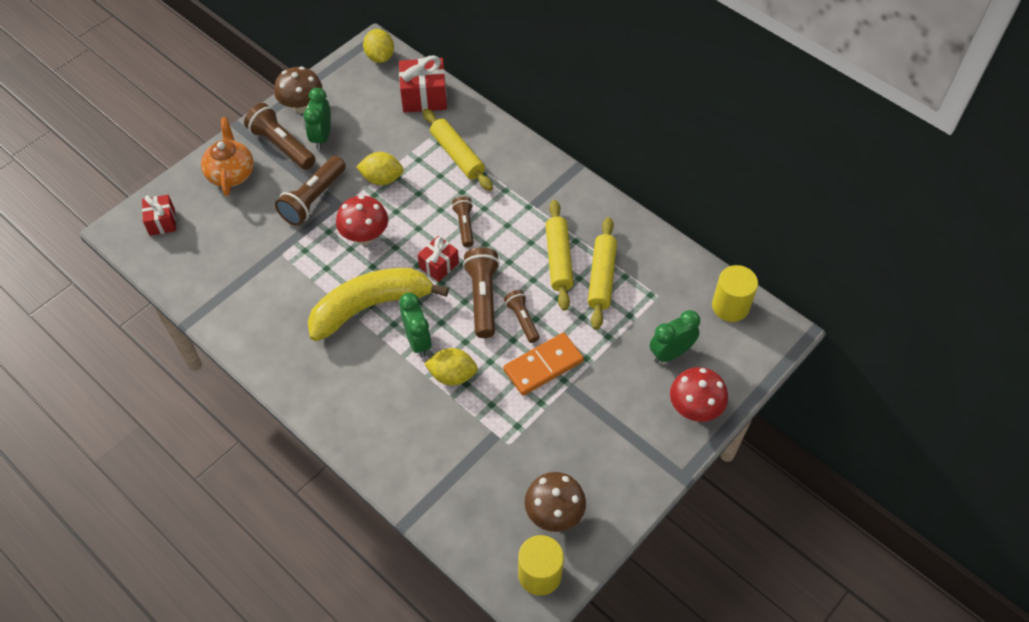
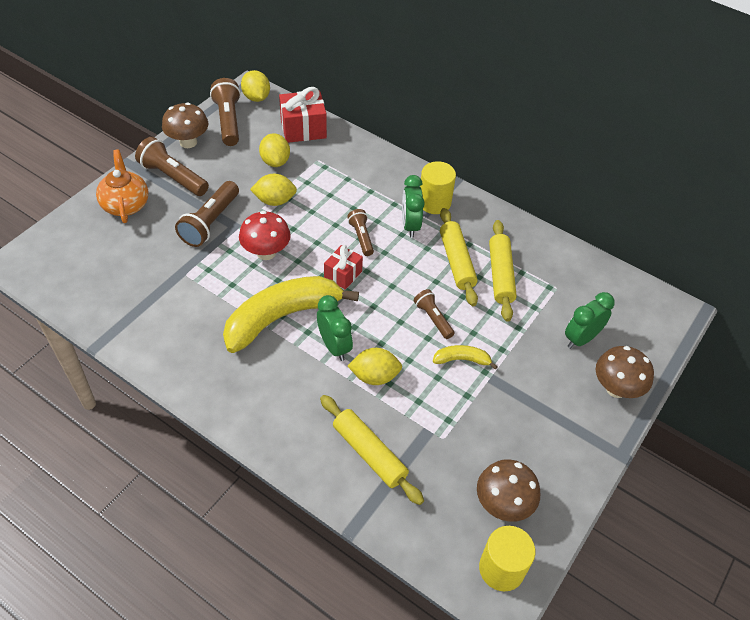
camera: 10 degrees left, 5 degrees down
red gift [142,195,176,236] -> none
green clock [304,88,331,150] -> green clock moved to [402,175,425,238]
yellow rolling pin [423,109,493,191] -> yellow rolling pin moved to [320,395,424,505]
brown flashlight [463,247,500,338] -> brown flashlight moved to [210,78,241,146]
orange domino [503,333,584,396] -> yellow banana [433,345,498,370]
red mushroom [670,367,728,422] -> brown mushroom [596,346,654,398]
yellow cylinder [712,265,758,322] -> yellow cylinder moved to [420,161,456,214]
none -> yellow lemon [259,133,290,167]

